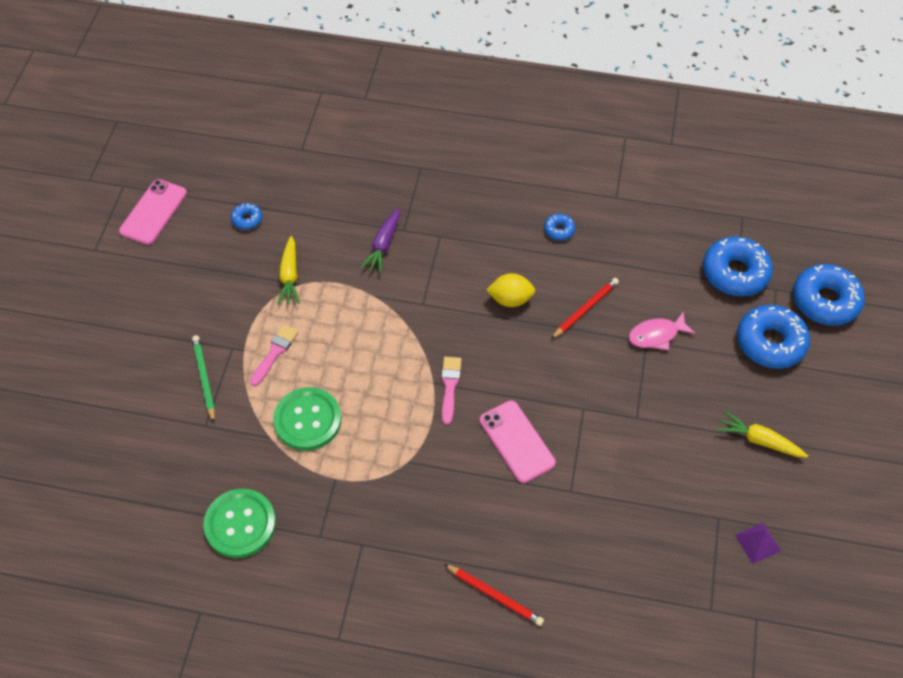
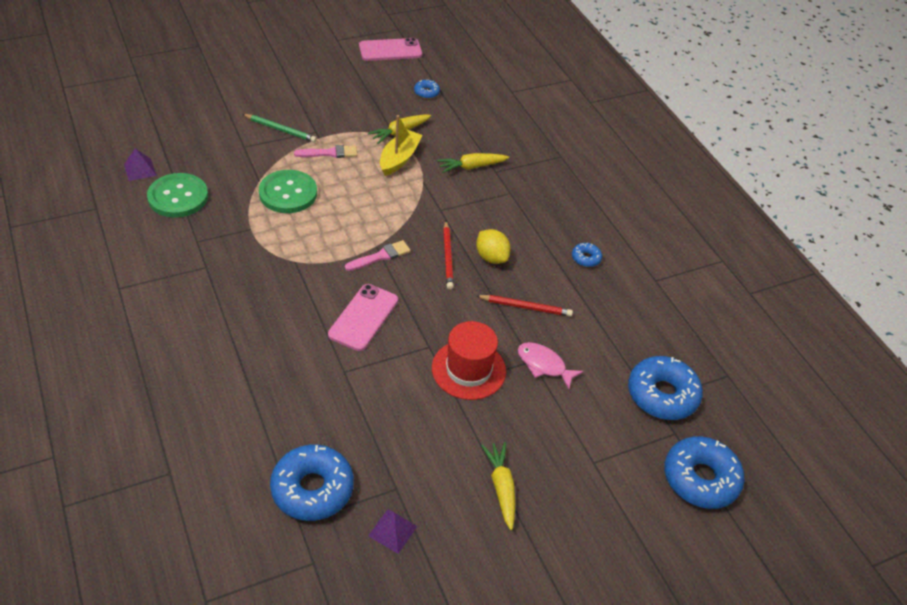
camera: 50 degrees right, 10 degrees down
green pencil [192,335,215,423] -> green pencil turned 75 degrees clockwise [242,114,317,142]
purple carrot [360,208,400,274] -> yellow carrot [437,153,509,173]
red pencil [444,564,544,626] -> red pencil moved to [443,221,454,290]
blue donut [737,305,810,369] -> blue donut moved to [270,445,354,521]
none -> purple pyramid [124,148,156,181]
none -> yellow boat [380,115,422,176]
none -> red hat [432,321,506,400]

